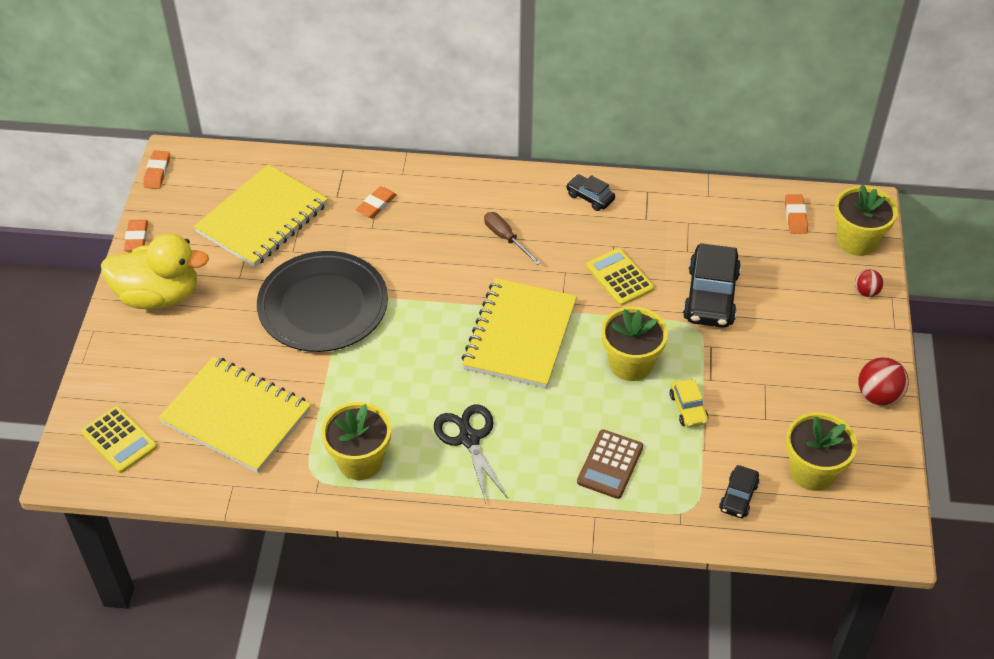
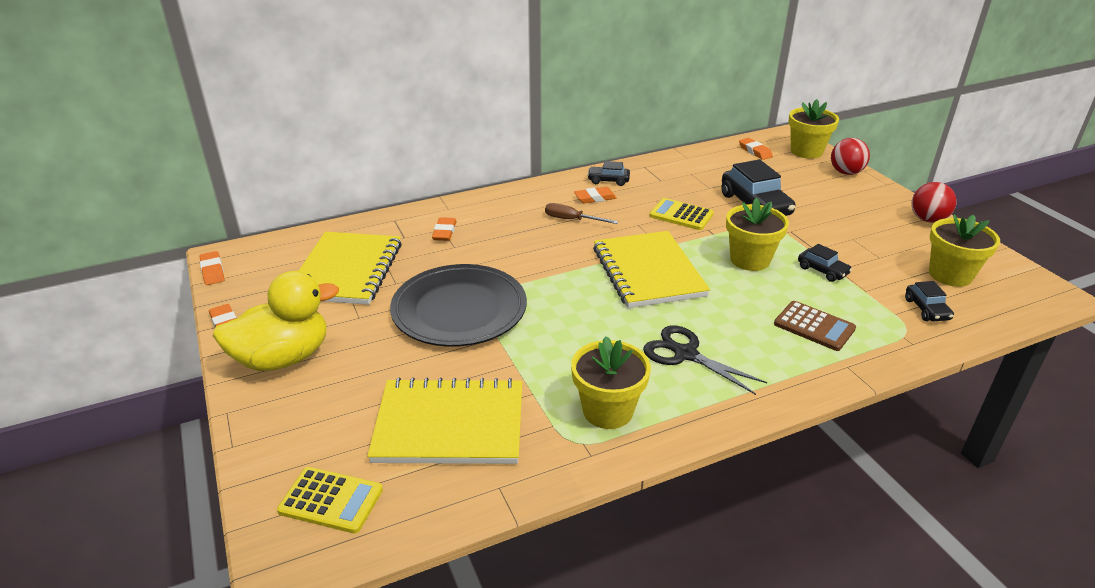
camera: 30 degrees left, 15 degrees down
brown calculator [577,429,643,499] -> brown calculator turned 45 degrees counterclockwise [774,301,856,351]
yellow car [670,379,709,428] -> black car [798,244,852,282]
red ball [855,269,883,297] -> red ball [831,138,870,175], size x1.65
none -> orange eraser [574,187,617,203]

